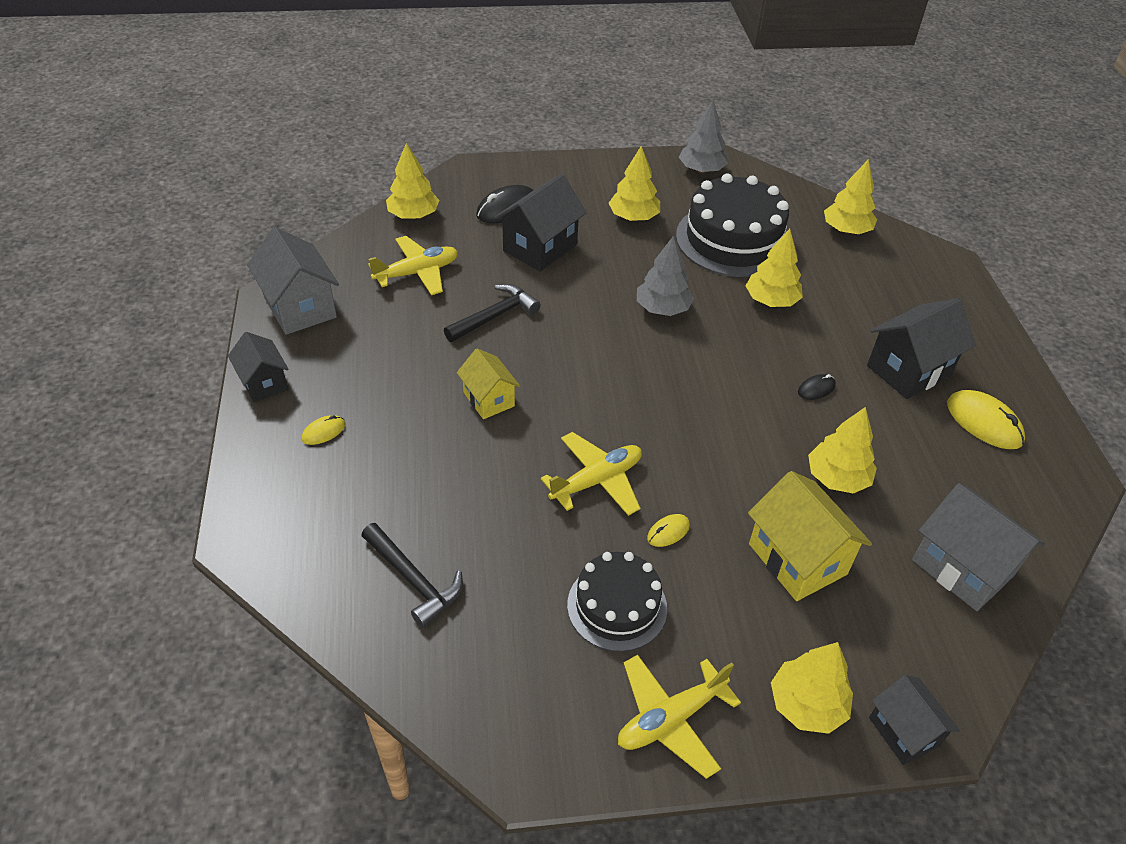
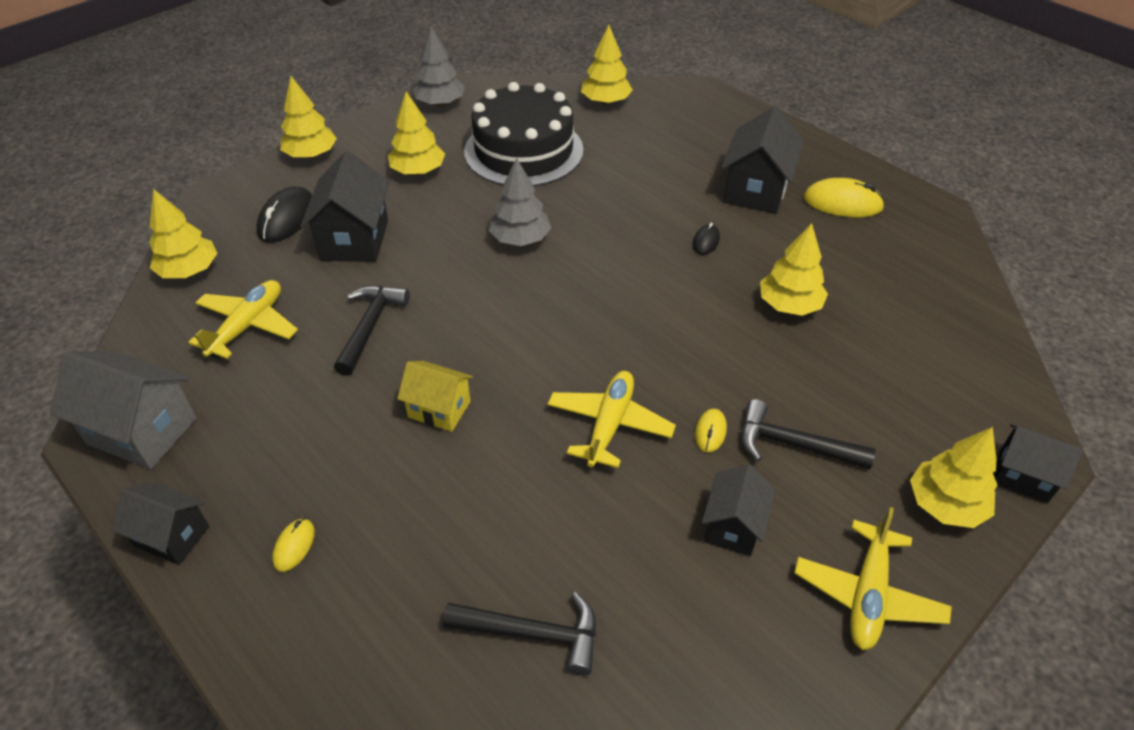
camera: 35 degrees left, 0 degrees up
black cake [567,552,667,652] -> black house [702,464,775,556]
yellow tree [746,229,803,307] -> yellow tree moved to [280,76,337,159]
yellow house [748,471,872,601] -> none
grey house [912,483,1045,611] -> none
none -> black hammer [741,399,876,469]

